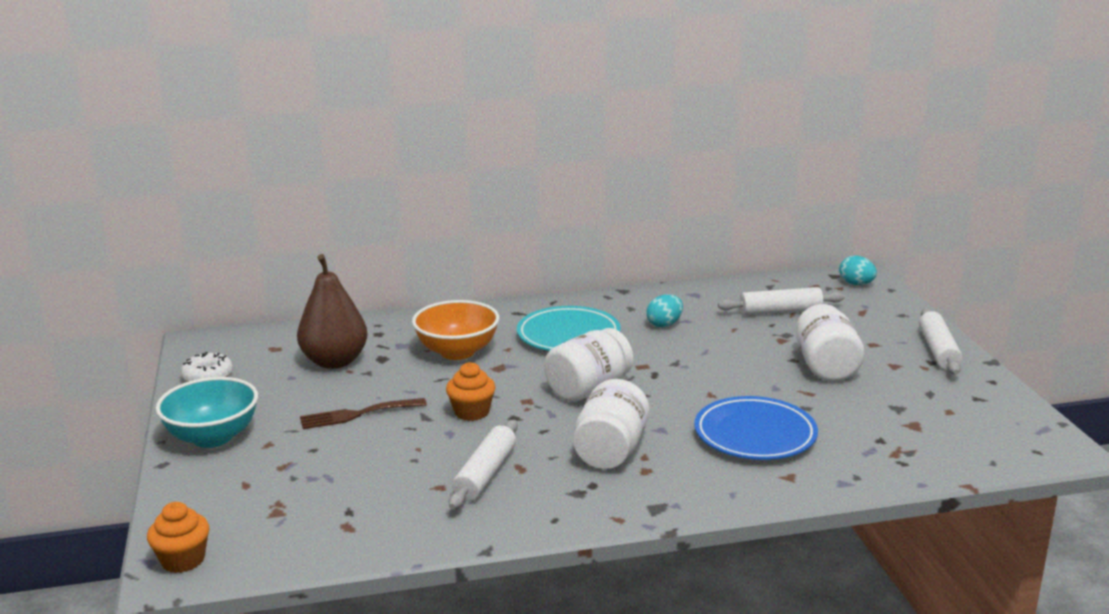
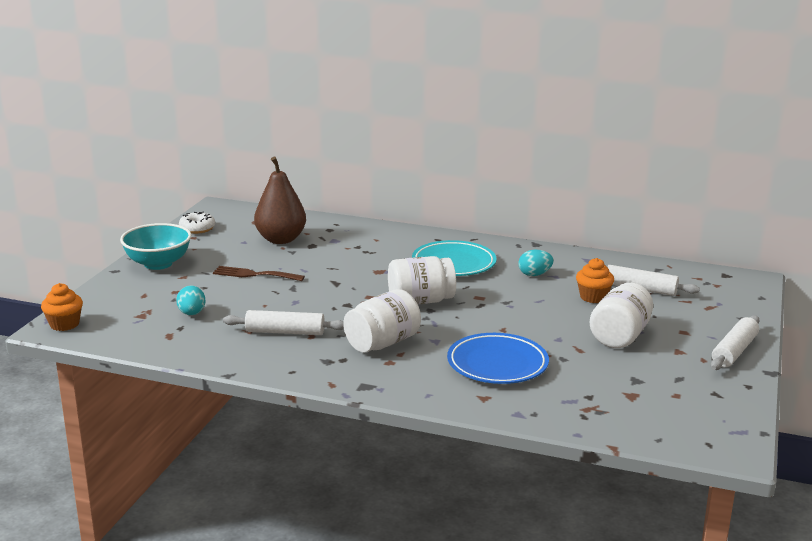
camera: 30 degrees right, 0 degrees up
orange bowl [412,300,499,360] -> none
orange cupcake [446,362,496,421] -> orange cupcake moved to [576,258,614,303]
white rolling pin [449,420,518,509] -> white rolling pin turned 45 degrees clockwise [223,310,344,335]
turquoise egg [839,255,877,285] -> turquoise egg moved to [176,286,206,315]

